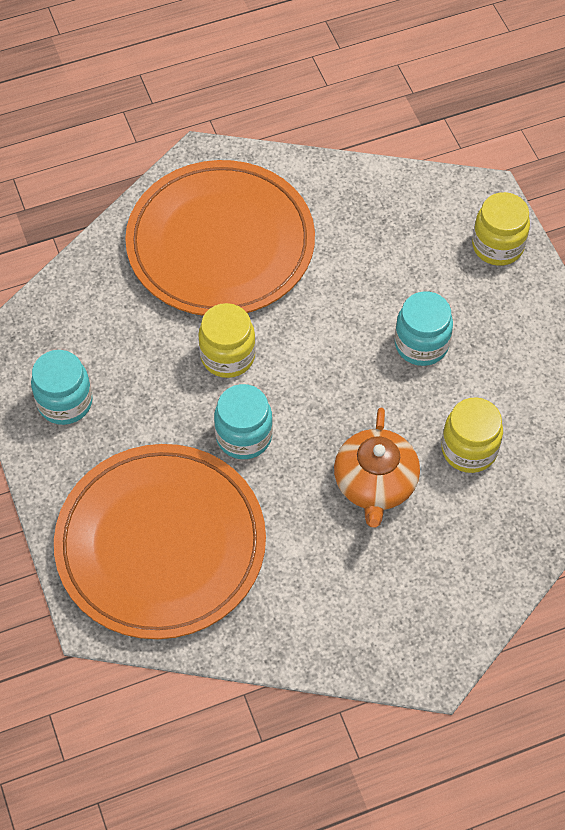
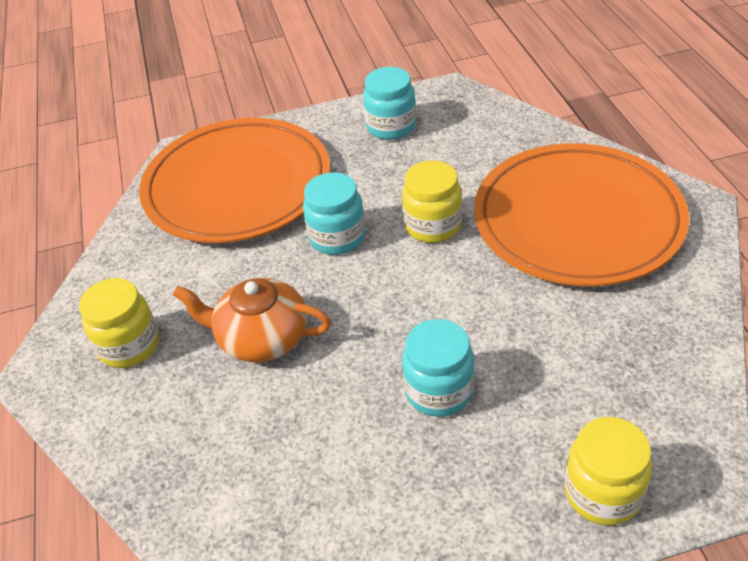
camera: 100 degrees right, 15 degrees down
yellow jar [441,397,503,473] -> yellow jar moved to [79,278,159,368]

